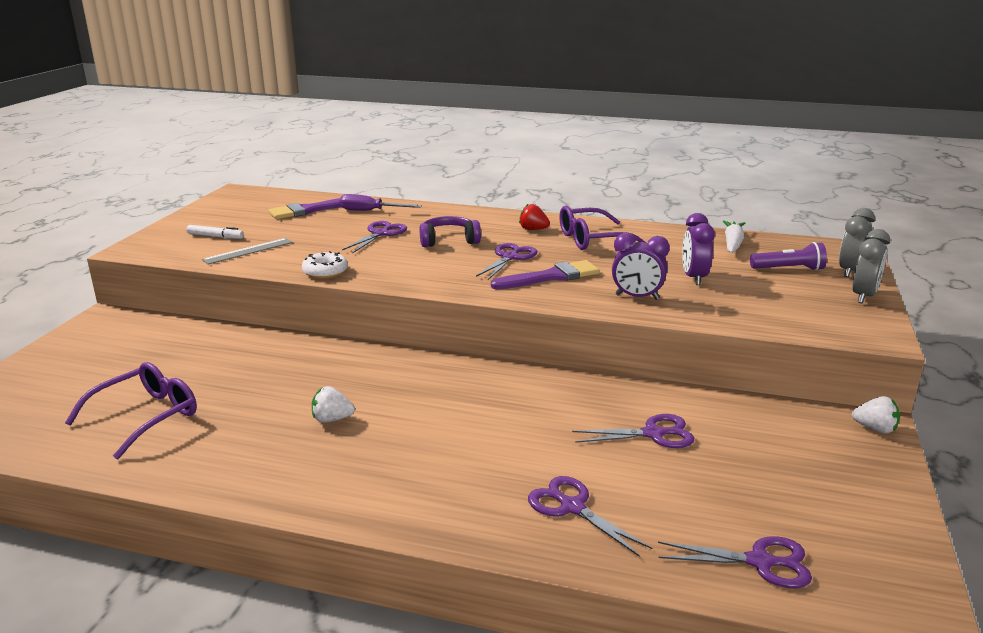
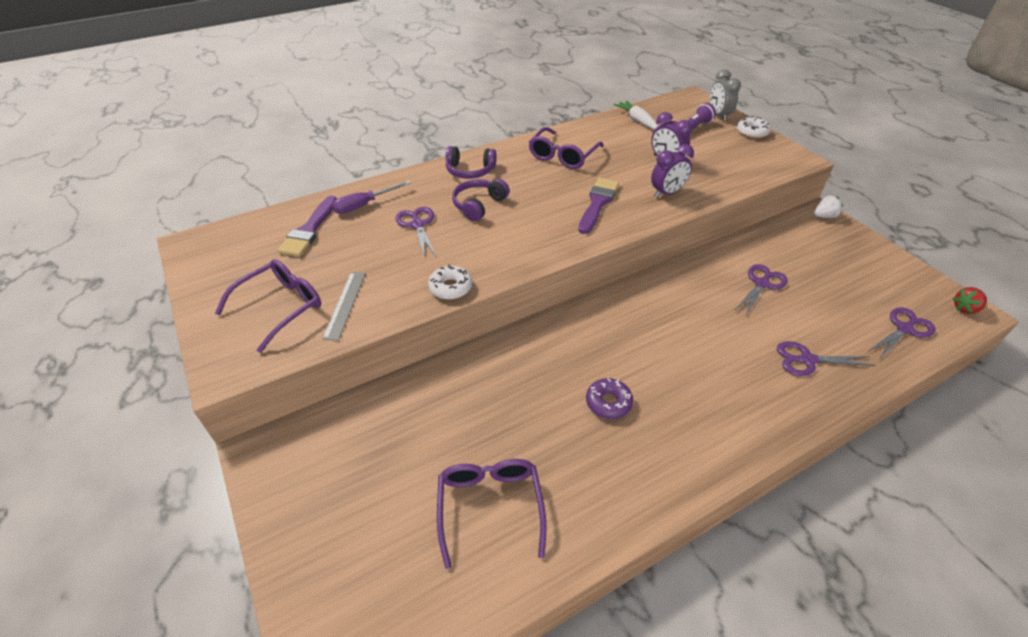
camera: 45 degrees left, 20 degrees up
white marker [187,225,244,239] -> purple glasses [215,259,321,353]
white strawberry [312,386,355,423] -> purple donut [586,378,633,419]
purple scissors [476,243,537,280] -> none
red strawberry [519,203,550,230] -> red strawberry moved to [952,287,987,314]
grey clock [852,229,890,303] -> white donut [737,116,771,139]
none -> purple headphones [446,146,497,179]

